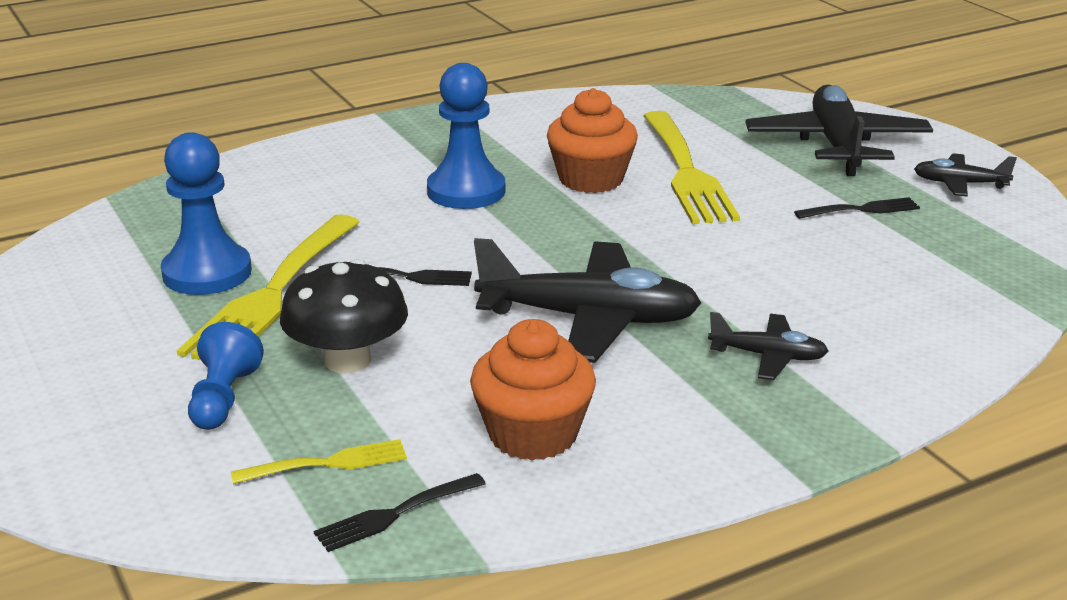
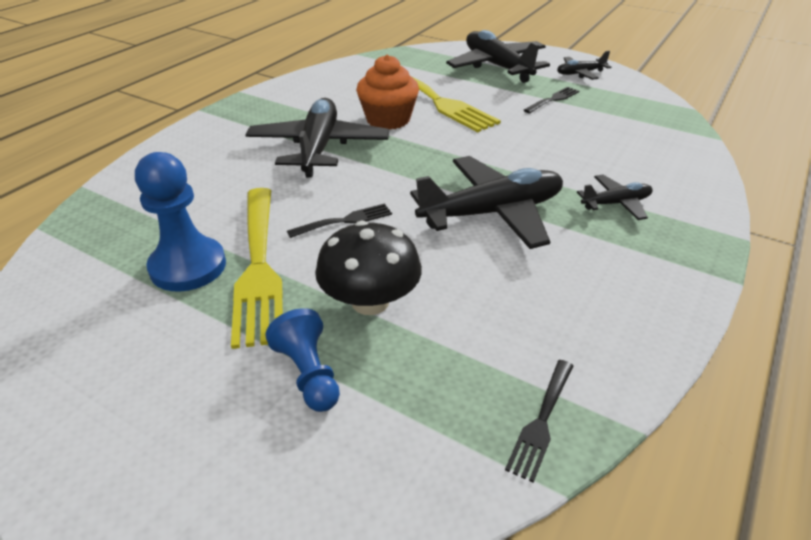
camera: 30 degrees left, 10 degrees up
yellow fork [231,439,407,484] -> none
blue pawn [427,63,505,209] -> black plane [246,98,389,178]
orange cupcake [470,319,596,460] -> none

